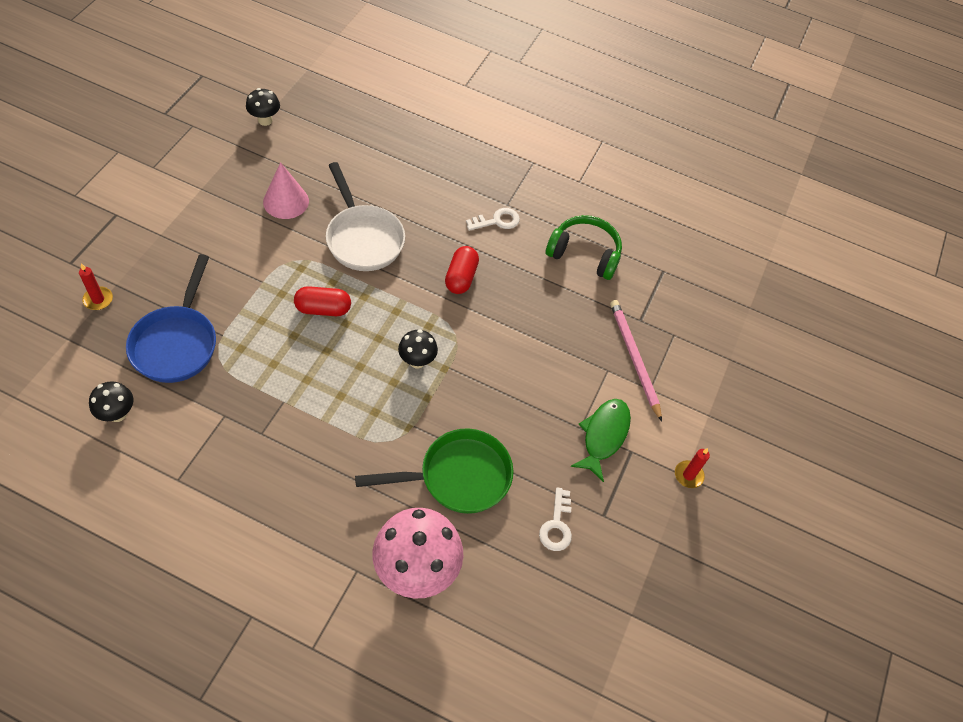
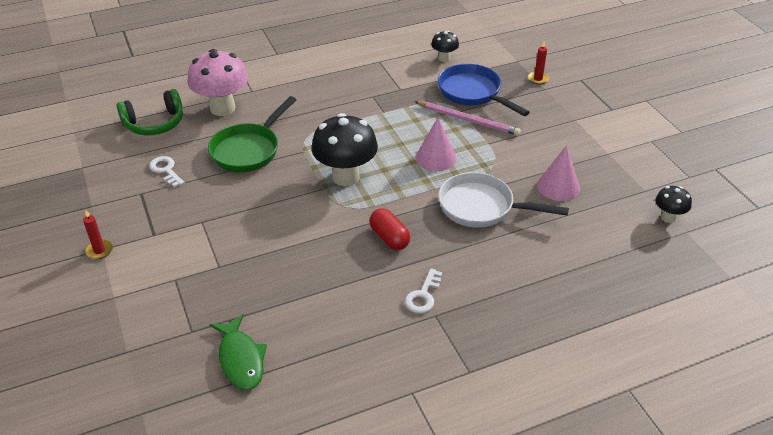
camera: 140 degrees right, 15 degrees down
red capsule [294,286,351,316] -> pink cone [416,117,456,171]
black mushroom [398,329,438,368] -> black mushroom [312,113,378,186], size x1.97
green headphones [546,215,622,280] -> green headphones moved to [117,89,183,135]
green fish [571,399,631,482] -> green fish moved to [210,314,267,390]
pink pencil [610,300,662,421] -> pink pencil moved to [415,101,521,136]

